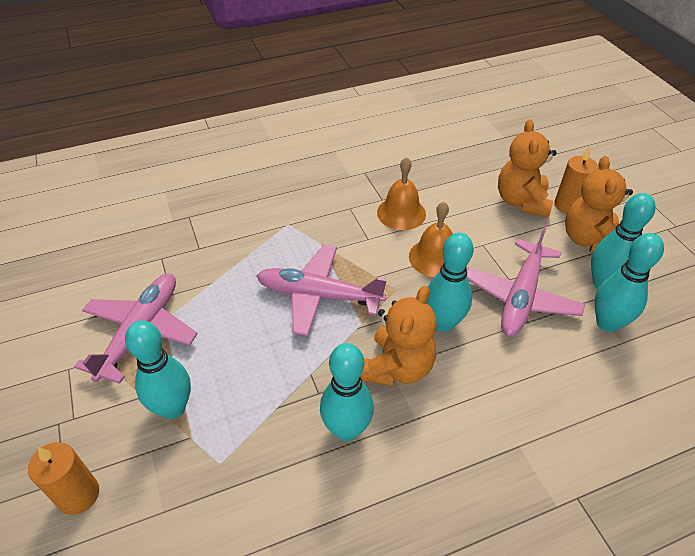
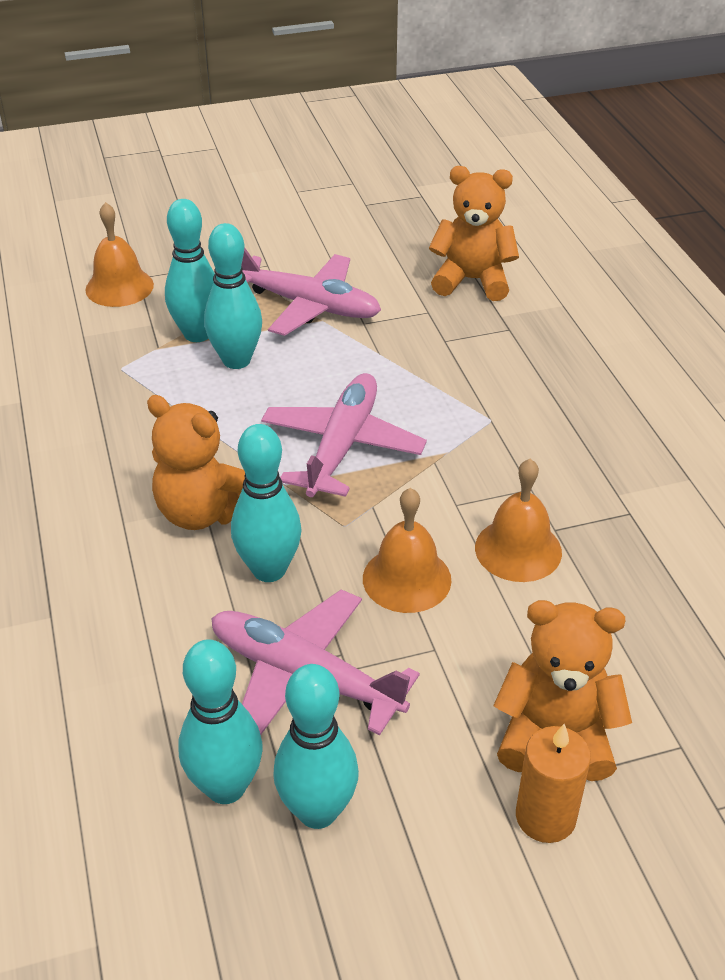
camera: 95 degrees right, 5 degrees down
orange candle [28,442,99,515] -> orange bell [85,202,154,307]
turquoise bowling pin [320,343,374,441] -> turquoise bowling pin moved to [204,223,262,369]
orange teddy bear [565,156,633,253] -> orange teddy bear moved to [429,166,519,301]

